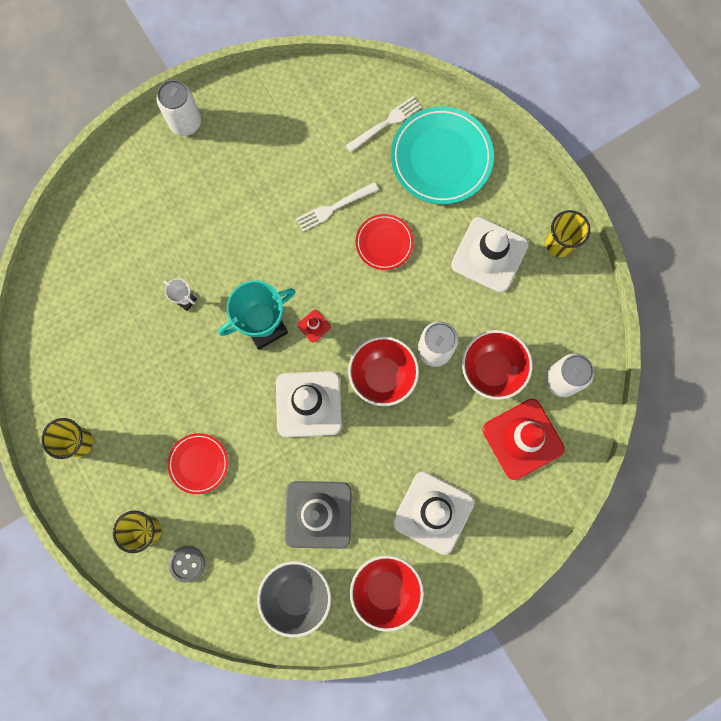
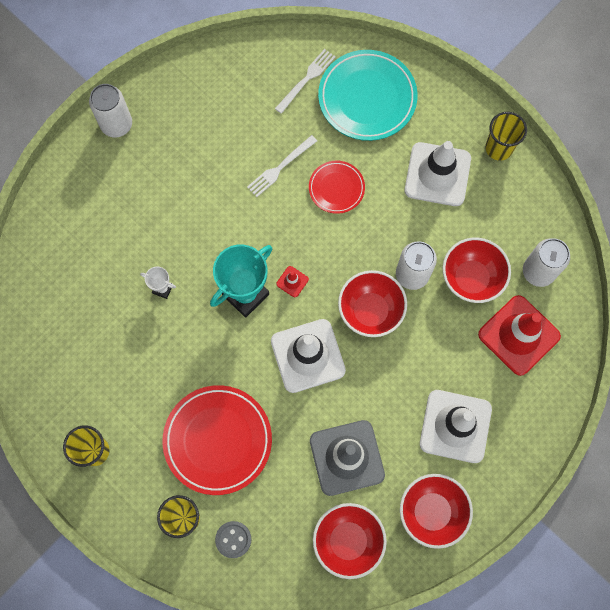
camera: 15 degrees left, 5 degrees down
red plate [167,433,228,494] -> red plate [163,385,272,495], size x1.80
grey bowl [257,561,331,637] -> red bowl [313,503,387,579]

